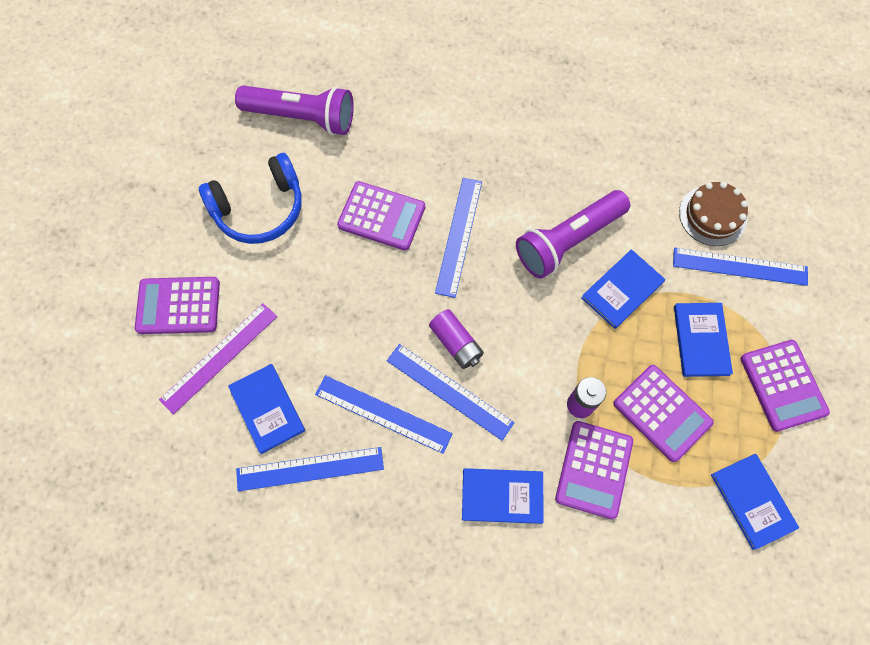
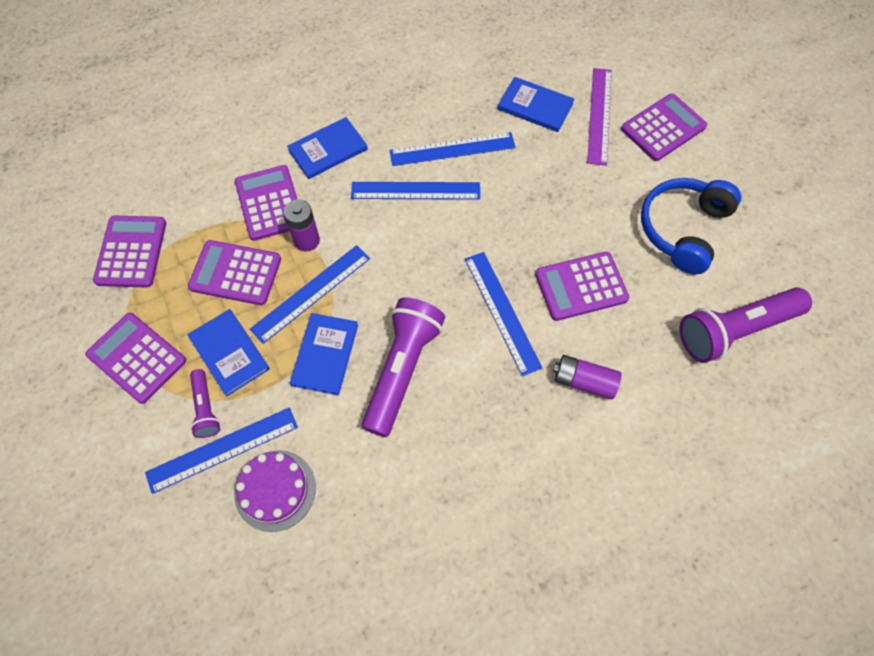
camera: 145 degrees right, 5 degrees down
blue ruler [236,447,384,491] -> blue ruler moved to [250,245,370,344]
purple battery [429,309,484,369] -> purple battery moved to [553,355,622,399]
brown cake [679,181,748,246] -> purple cake [234,450,316,532]
blue book [711,454,799,550] -> purple calculator [93,216,166,288]
none -> purple flashlight [190,369,220,438]

